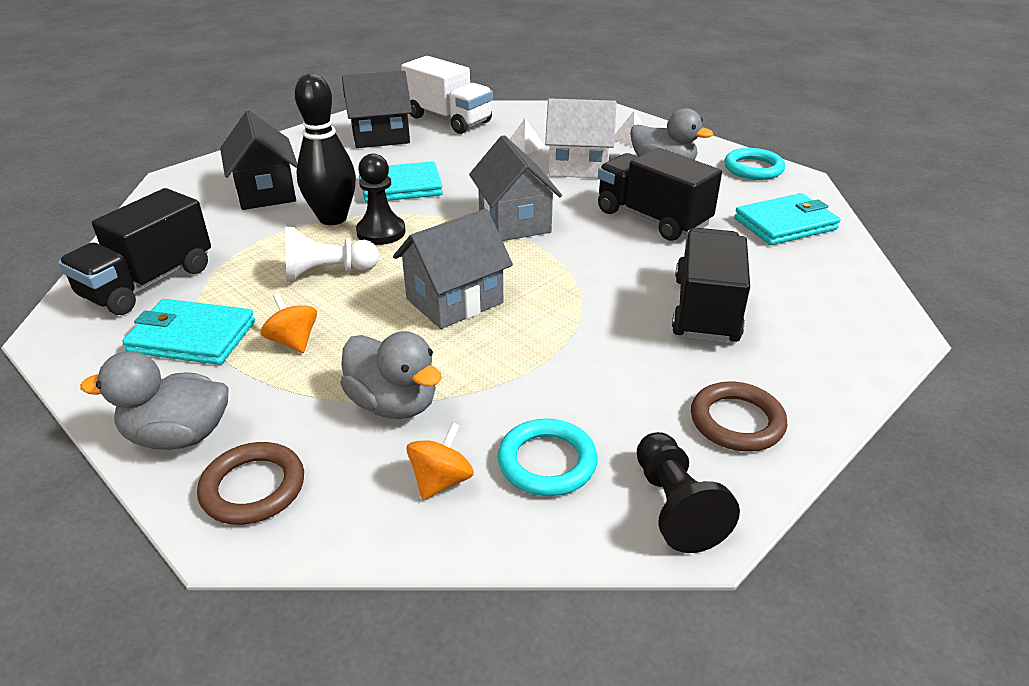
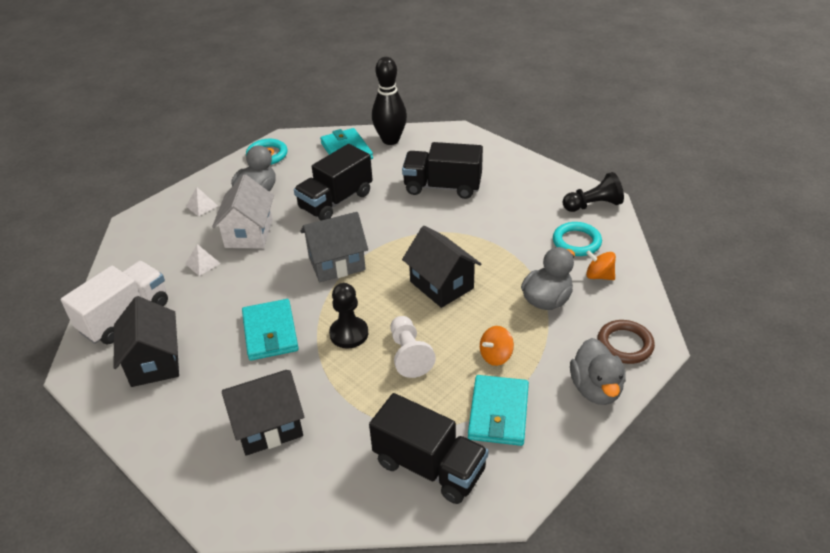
camera: 90 degrees left, 5 degrees up
black bowling pin [295,74,356,225] -> black bowling pin moved to [372,57,407,145]
grey house [393,209,513,329] -> black house [402,226,481,308]
brown ring [691,382,787,451] -> none

